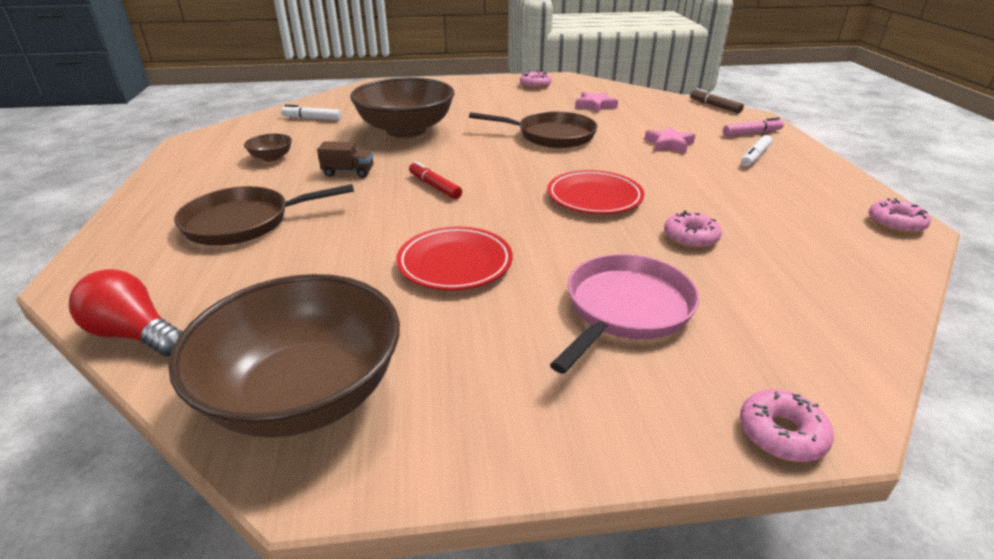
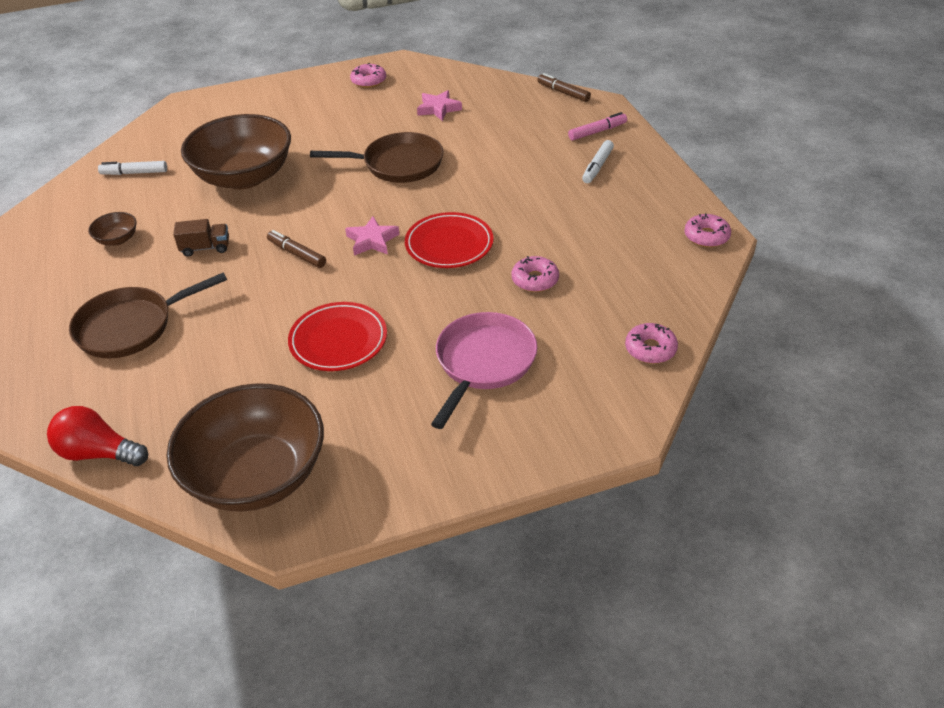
camera: 10 degrees left, 10 degrees up
red marker [409,161,462,199] -> brown marker [267,230,326,268]
pink star [644,127,695,154] -> pink star moved to [345,216,400,256]
pink donut [740,390,834,462] -> pink donut moved to [625,323,678,364]

